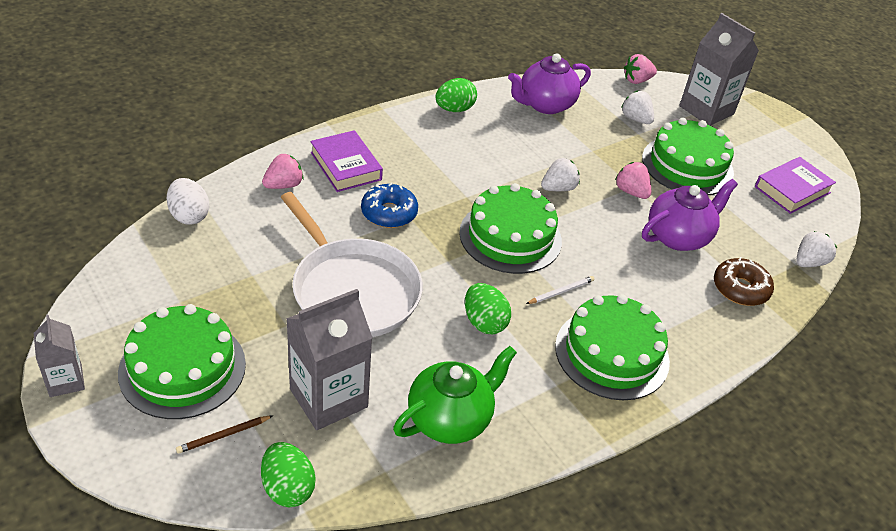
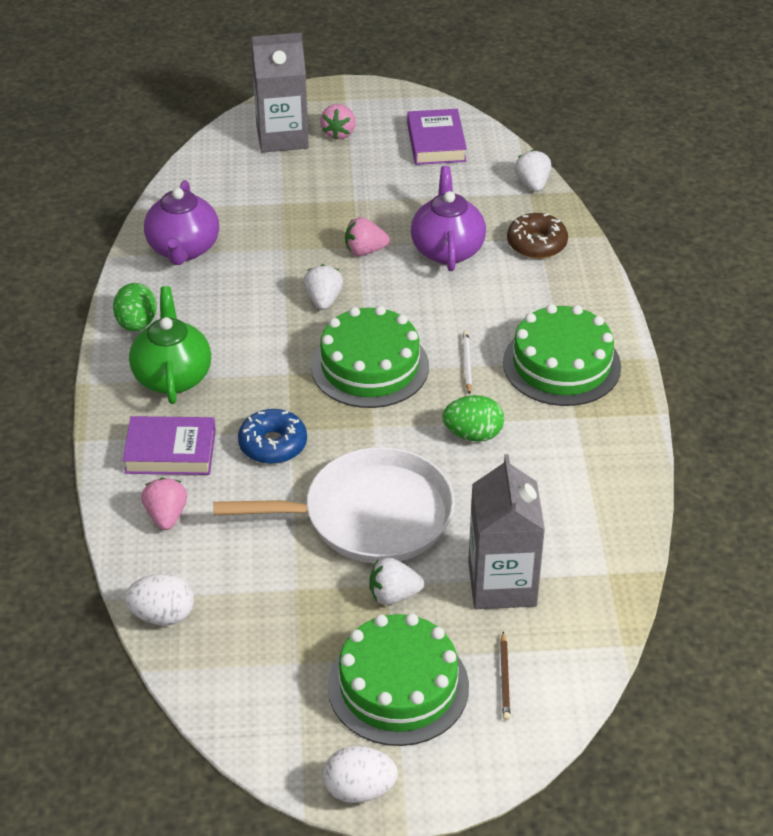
camera: 55 degrees left, 0 degrees up
grey carton [34,315,85,397] -> white egg [323,746,398,803]
green egg [261,442,316,507] -> none
green teapot [393,346,517,444] -> green teapot moved to [129,286,211,404]
white strawberry [621,91,654,124] -> white strawberry moved to [370,557,424,605]
pink strawberry [624,54,657,84] -> pink strawberry moved to [320,104,356,140]
green cake [642,118,734,195] -> none

